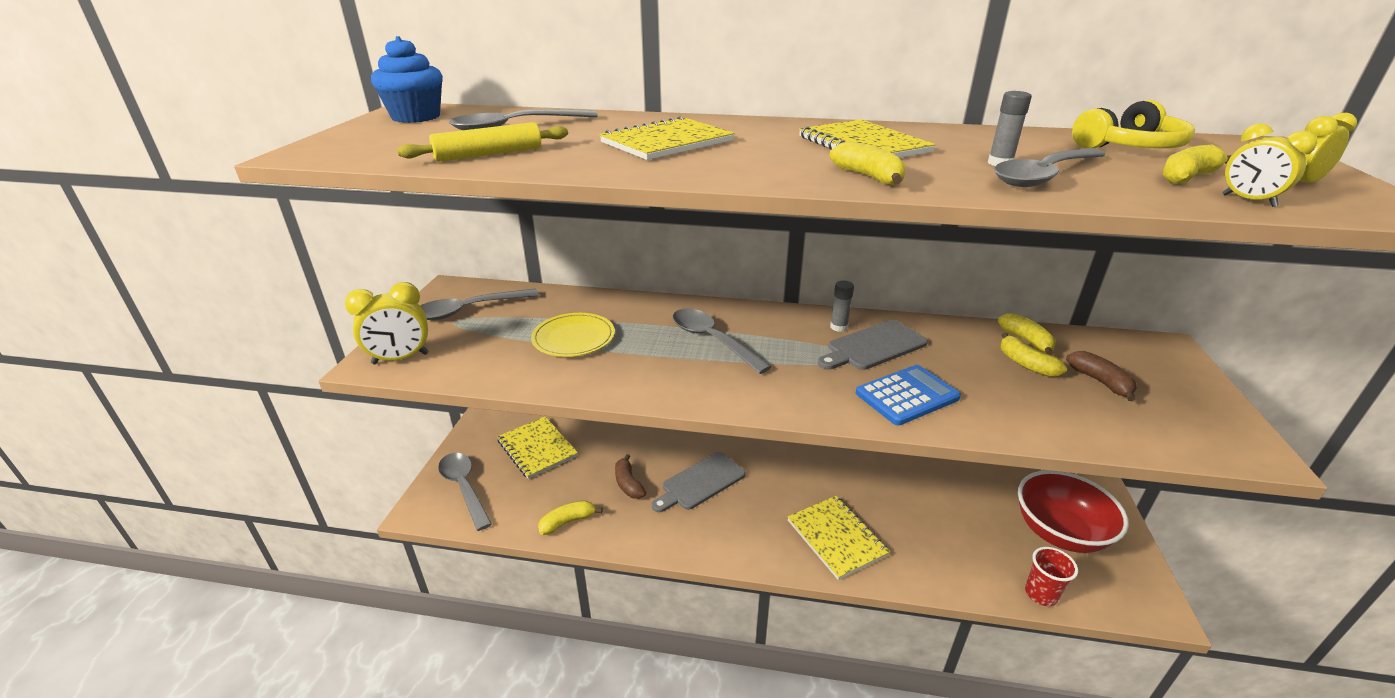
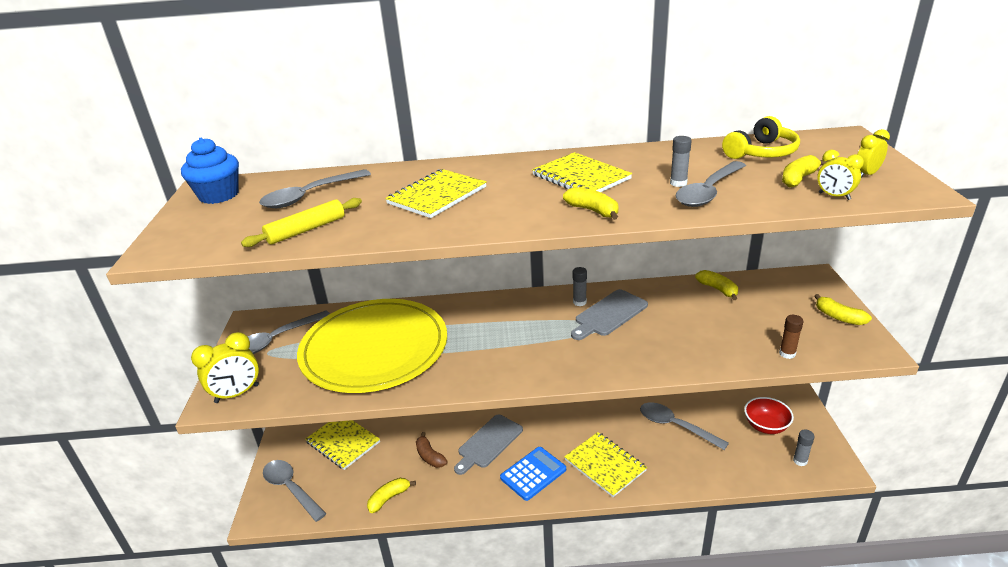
camera: 10 degrees left, 0 degrees up
yellow plate [531,313,615,357] -> yellow plate [297,299,447,393], size x2.20
grey spoon [673,309,772,374] -> grey spoon moved to [640,402,729,450]
blue calculator [856,365,961,425] -> blue calculator moved to [500,447,566,501]
yellow banana [1000,333,1067,377] -> yellow banana moved to [815,294,872,325]
red bowl [1018,470,1129,553] -> red bowl [744,397,794,434], size x0.62
red cup [1025,547,1078,606] -> none
brown banana [1066,351,1137,401] -> none
none -> brown glue stick [779,315,804,359]
none -> grey glue stick [793,430,815,466]

